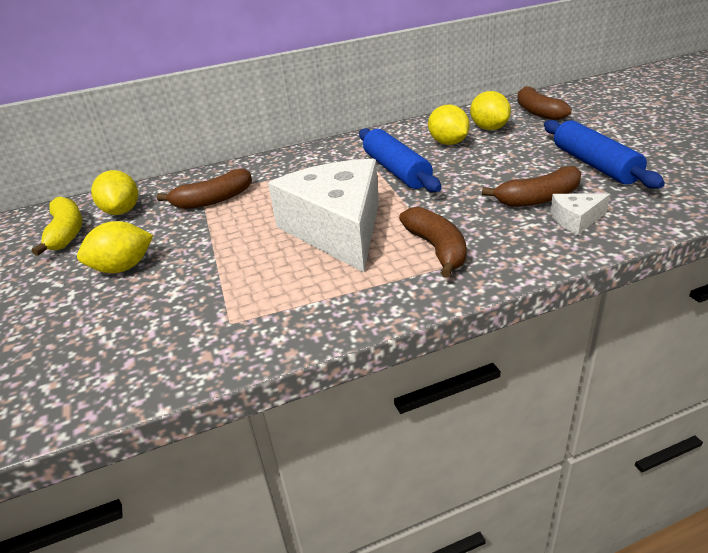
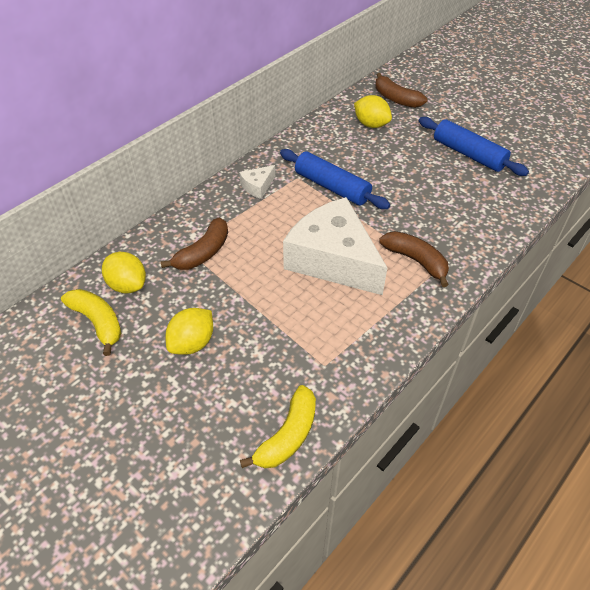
camera: 30 degrees left, 15 degrees up
yellow lemon [428,105,470,145] -> none
brown banana [482,166,581,207] -> none
white cheese [550,193,610,235] -> white cheese moved to [239,165,275,199]
none -> yellow banana [240,385,316,469]

